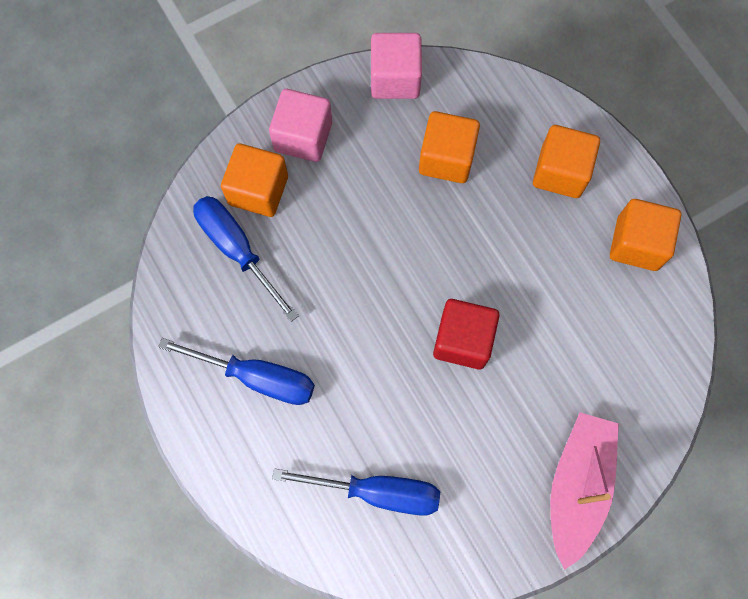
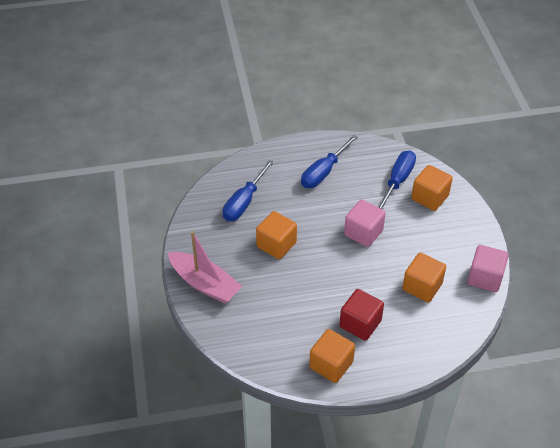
camera: 110 degrees right, 25 degrees down
blue screwdriver [193,196,299,322] -> blue screwdriver turned 45 degrees counterclockwise [378,151,416,210]
pink cube [269,89,332,162] -> pink cube moved to [344,200,386,247]
red cube [433,299,500,369] -> red cube moved to [340,289,384,341]
orange cube [533,125,600,198] -> orange cube moved to [256,211,297,259]

